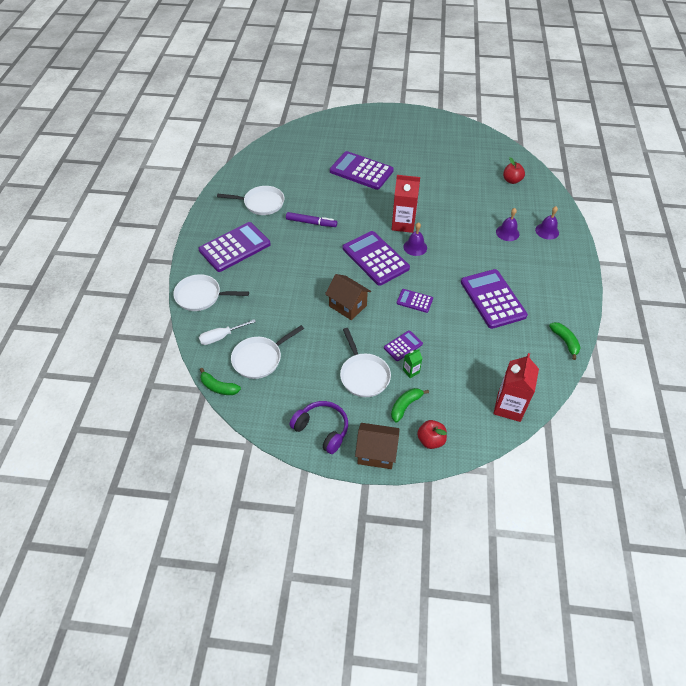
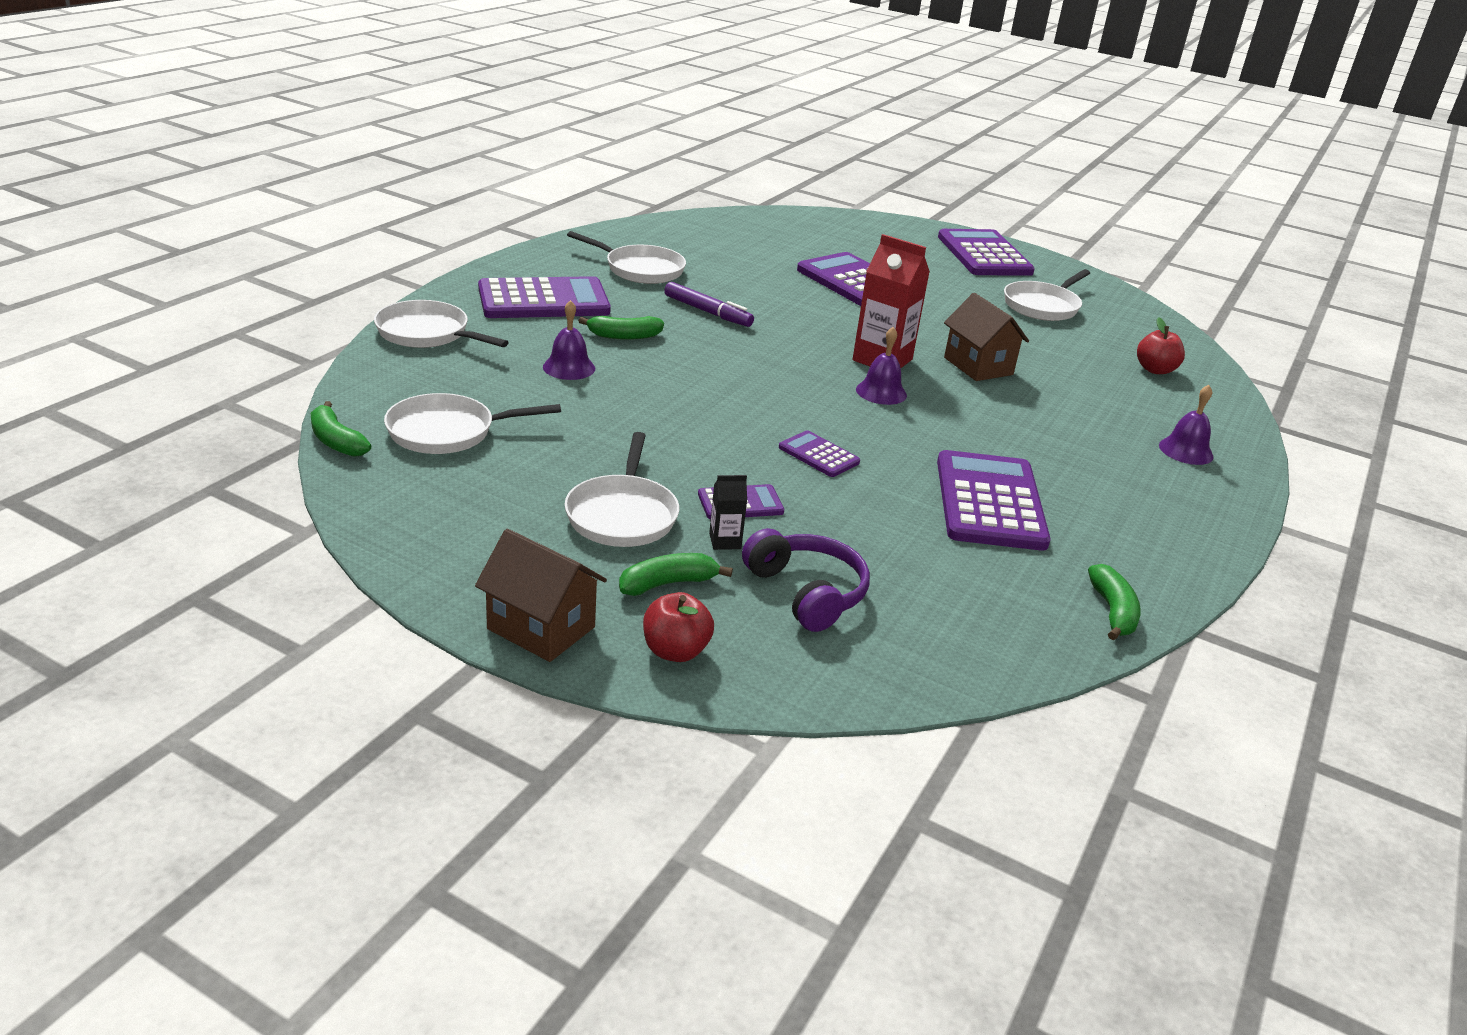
camera: 20 degrees right, 20 degrees down
white screwdriver [199,319,256,345] -> none
purple headphones [289,401,348,454] -> purple headphones moved to [742,528,870,632]
brown house [325,274,371,320] -> brown house moved to [944,293,1029,381]
purple calculator [343,231,410,286] -> purple calculator moved to [938,229,1035,276]
green carton [403,349,423,378] -> black carton [709,475,747,550]
red carton [493,353,539,422] -> none
purple bell [496,208,520,241] -> purple bell moved to [543,300,595,380]
none -> green banana [579,316,664,340]
none -> white pan [1004,269,1090,321]

